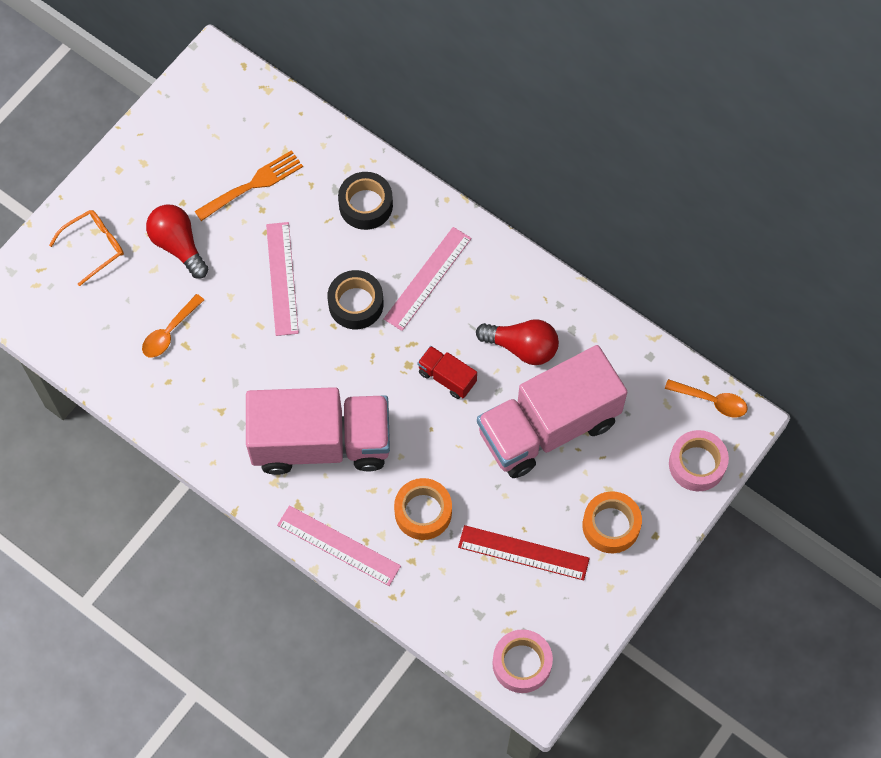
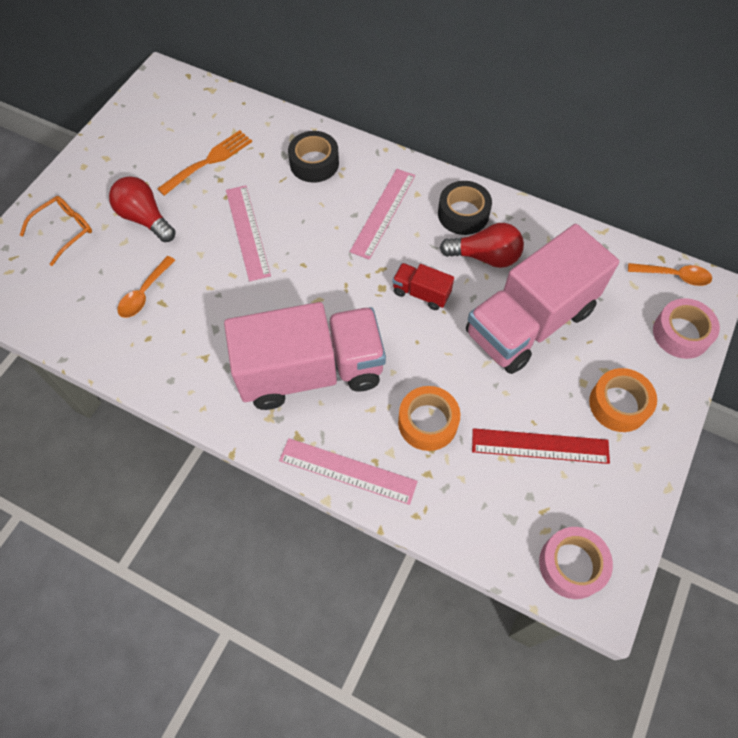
camera: 10 degrees left, 5 degrees down
black tape [327,270,383,329] -> black tape moved to [438,181,492,235]

